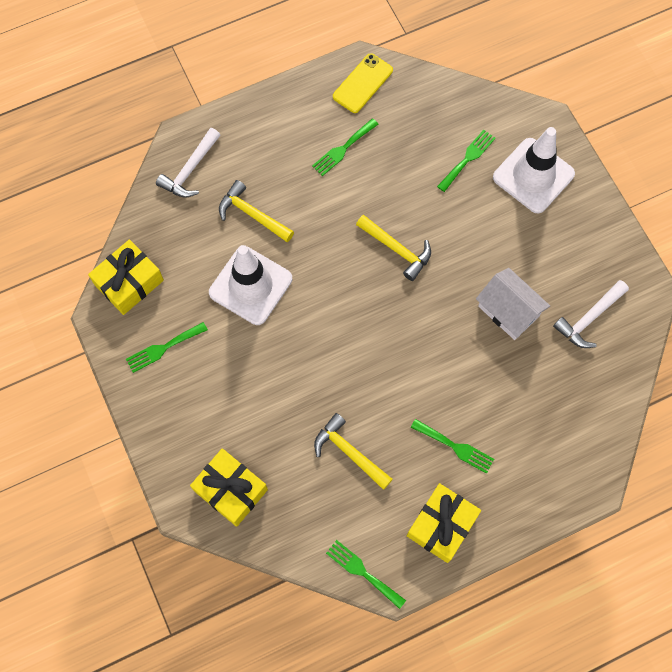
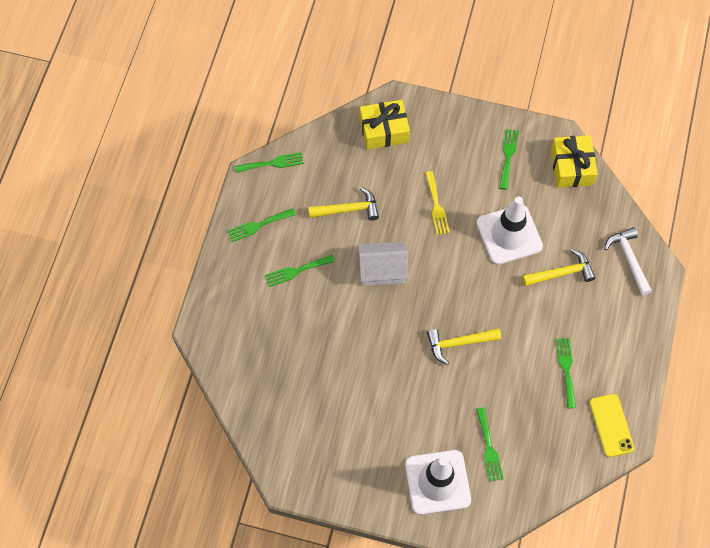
camera: 130 degrees right, 5 degrees down
yellow gift [407,483,481,563] -> green fork [227,208,296,242]
white house [476,268,550,340] -> white house moved to [358,242,409,286]
white hammer [553,280,629,348] -> none
none -> yellow fork [425,171,450,235]

